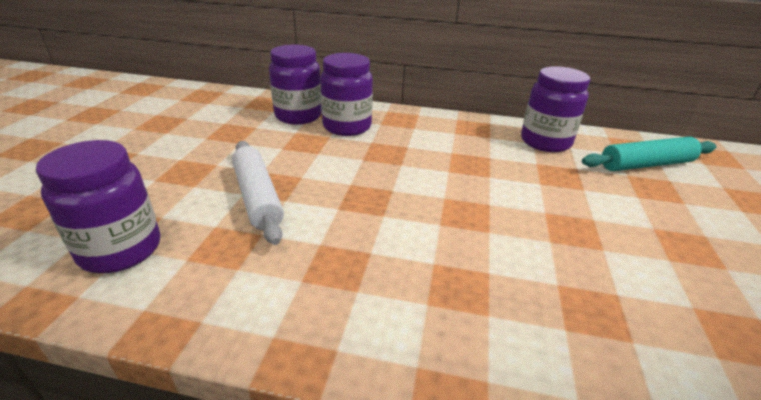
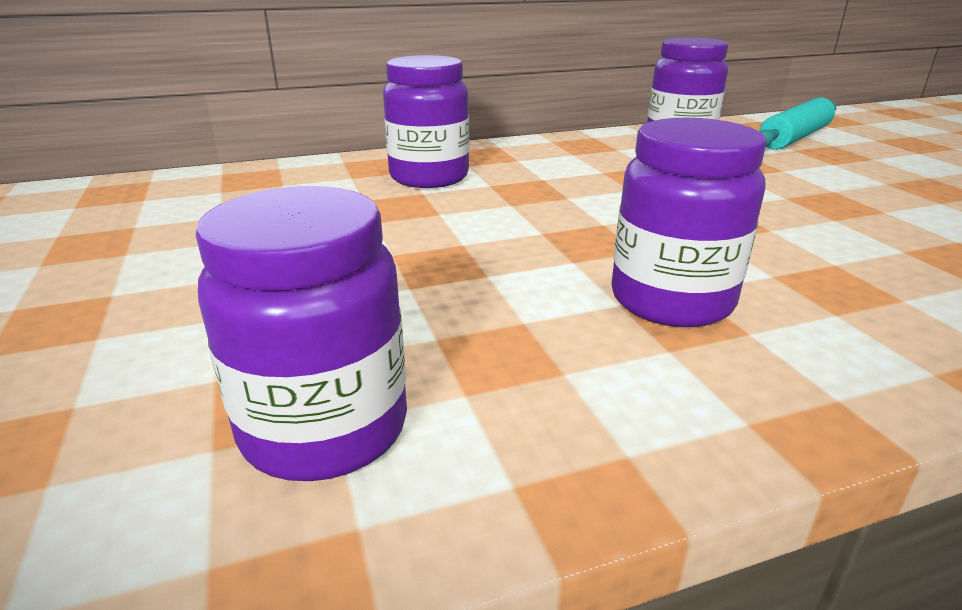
camera: 30 degrees left, 5 degrees down
white rolling pin [232,141,284,245] -> none
purple jar [269,45,322,125] -> purple jar moved to [611,118,767,327]

